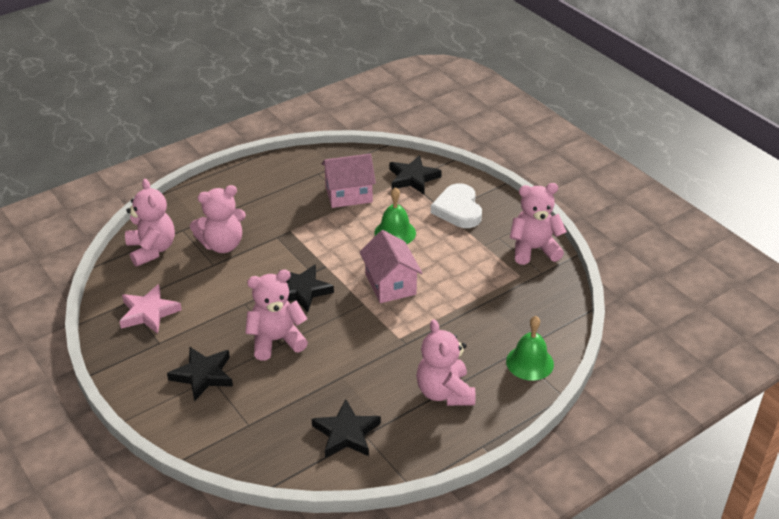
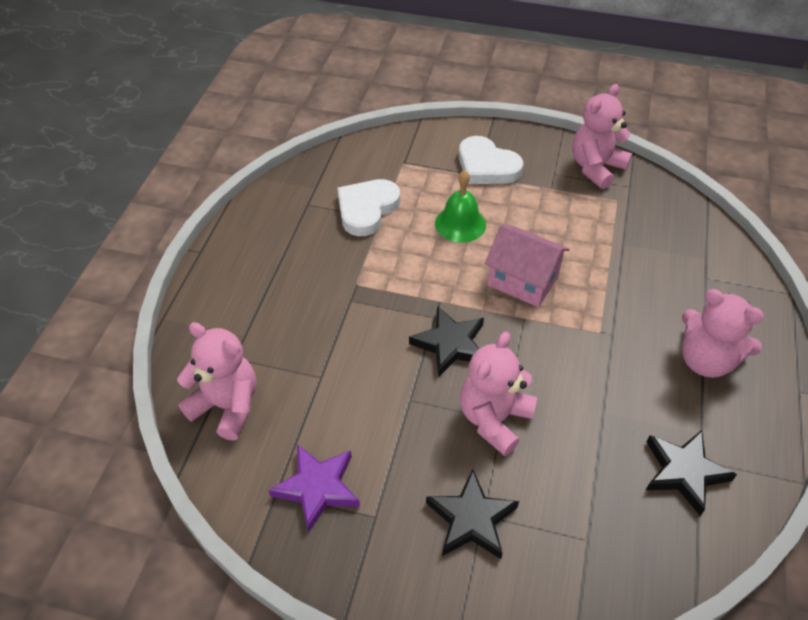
camera: 40 degrees left, 10 degrees up
pink star [119,284,182,334] -> purple star [269,445,360,533]
pink teddy bear [190,185,246,253] -> none
pink house [321,154,376,208] -> white heart [337,179,400,236]
black star [389,155,442,194] -> none
green bell [506,316,554,381] -> none

